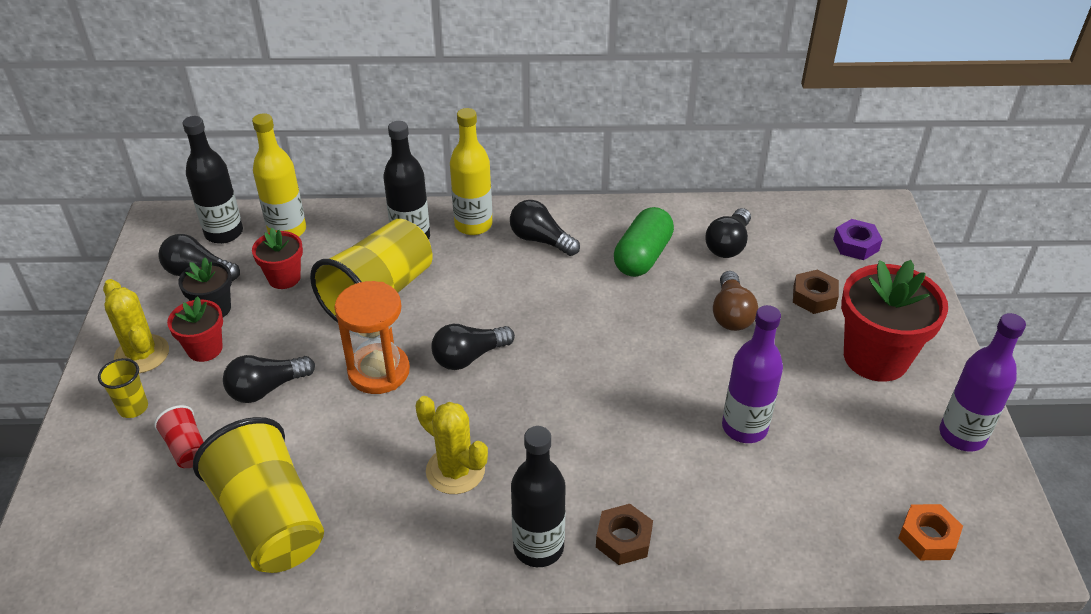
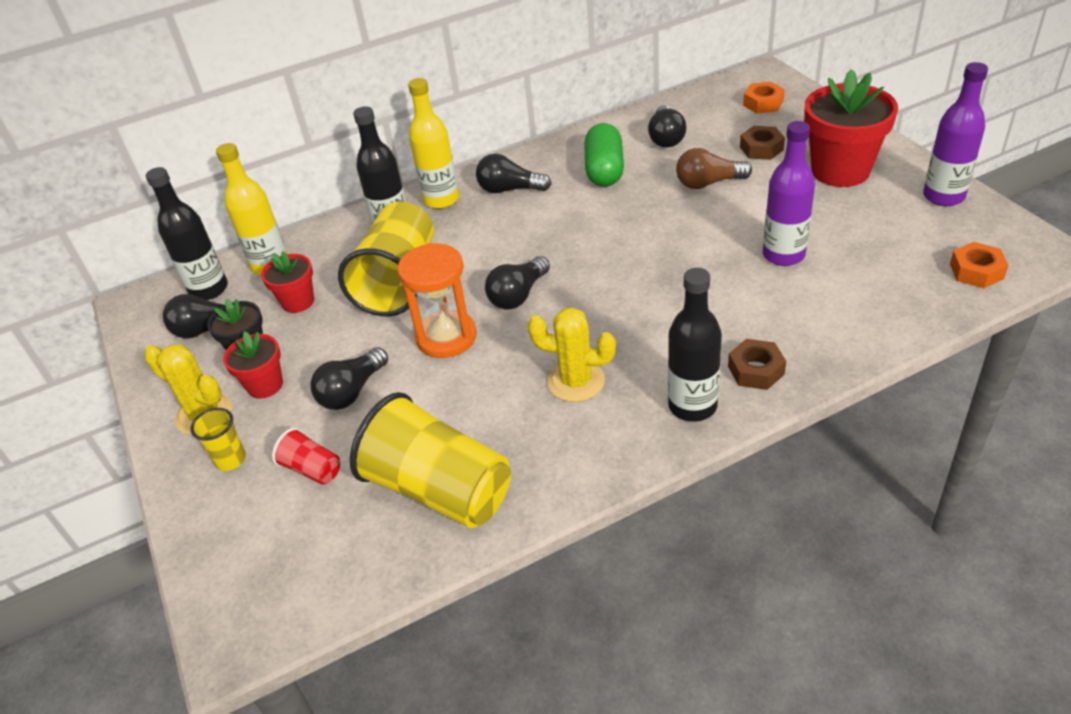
camera: 20 degrees left, 0 degrees up
brown light bulb [713,271,758,331] -> brown light bulb turned 105 degrees clockwise [676,148,752,189]
purple nut [833,219,883,260] -> orange nut [743,82,785,114]

